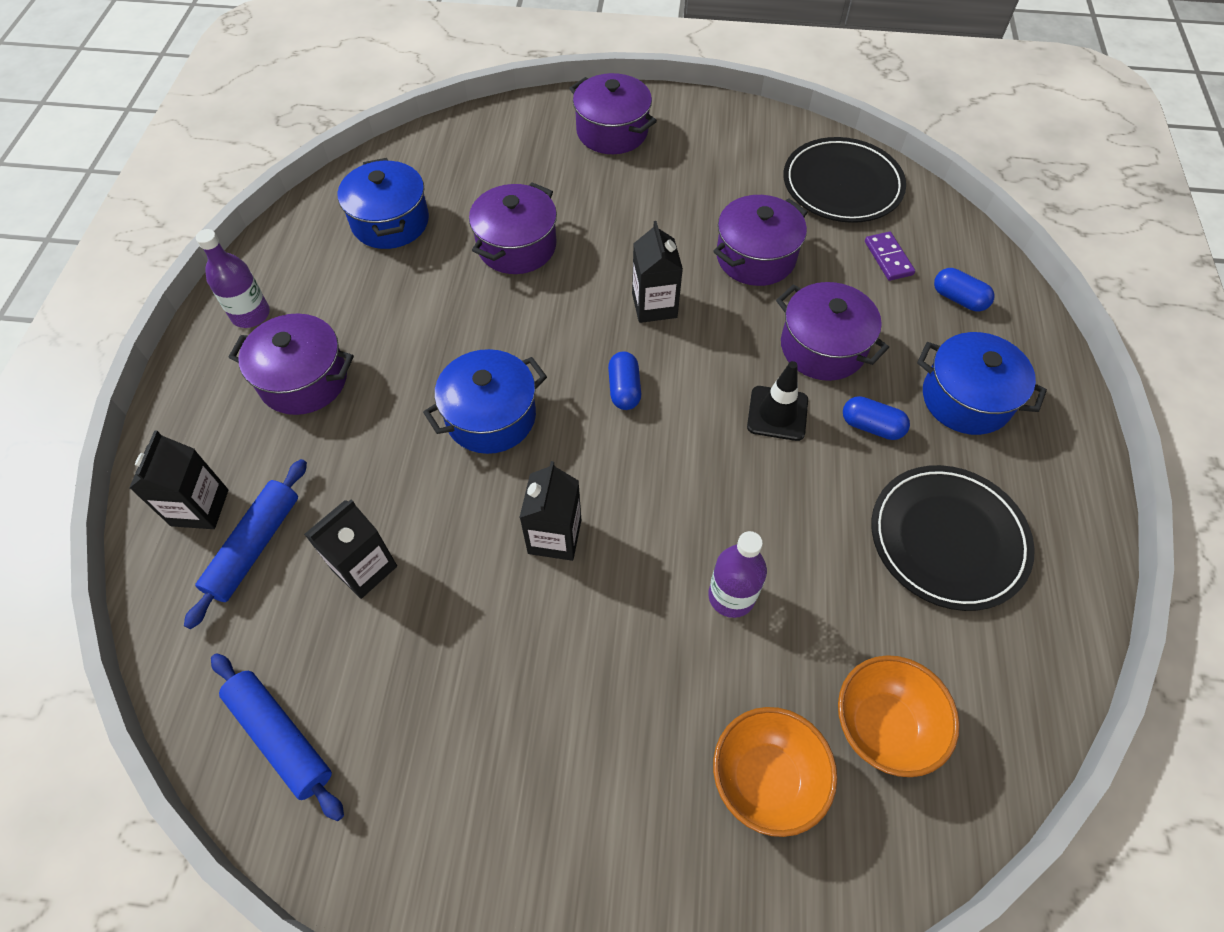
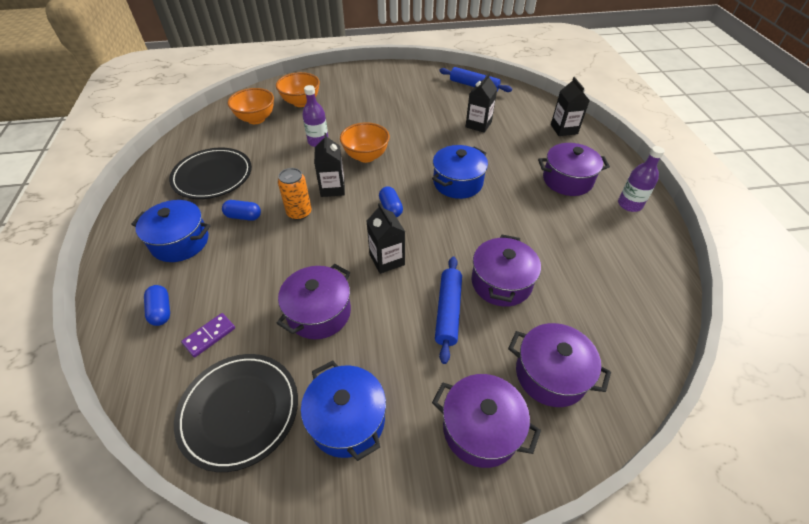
camera: 165 degrees right, 10 degrees down
blue rolling pin [184,459,307,629] -> blue rolling pin moved to [435,256,462,364]
blue pot [338,158,429,249] -> blue pot moved to [301,361,386,461]
black carton [519,461,581,561] -> black carton moved to [314,133,345,197]
black traffic cone [747,361,808,441] -> orange can [278,168,311,220]
purple pot [776,282,889,381] -> purple pot moved to [508,323,611,407]
purple domino [865,232,915,281] -> purple domino turned 75 degrees clockwise [181,313,235,358]
blue capsule [934,268,995,311] -> blue capsule turned 45 degrees clockwise [144,285,170,326]
none -> orange bowl [340,122,390,163]

